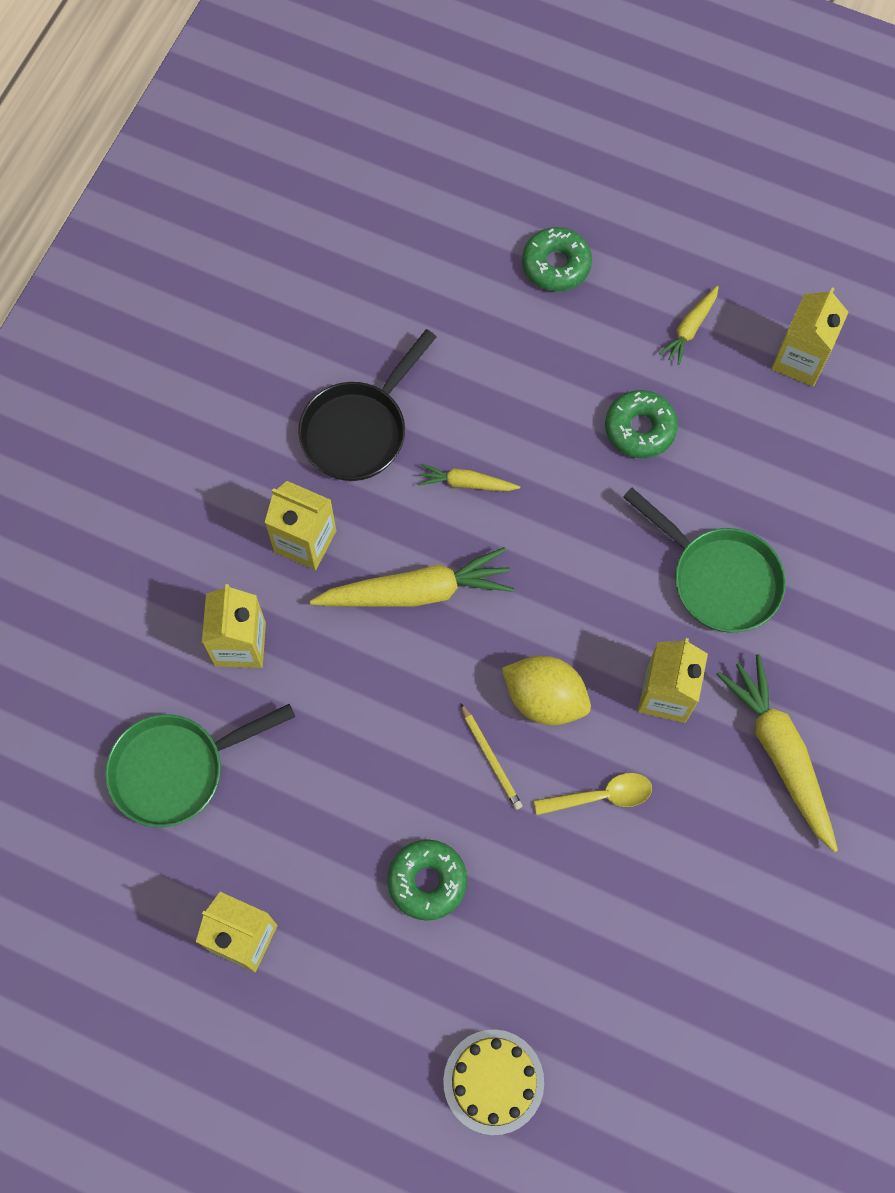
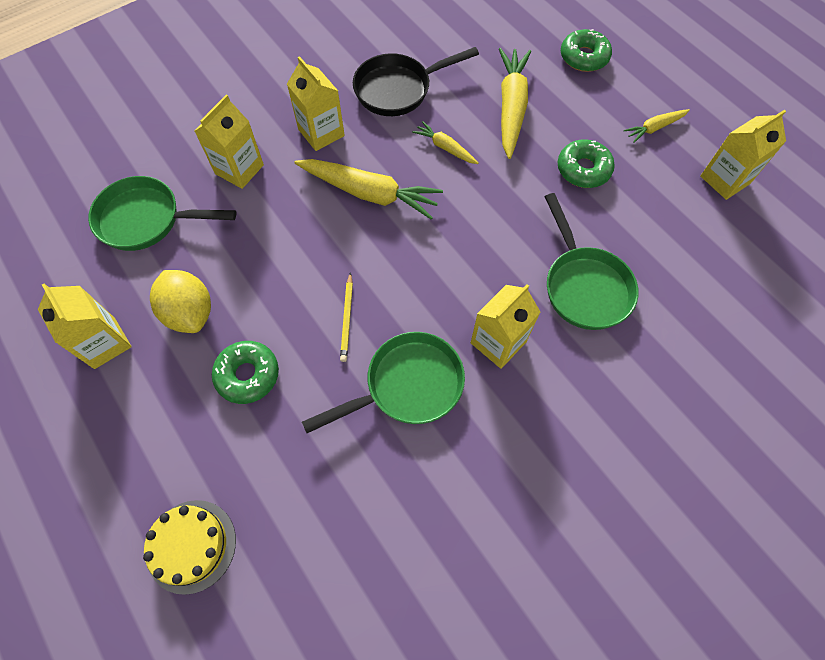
camera: 30 degrees right, 5 degrees down
yellow lemon [502,656,591,725] -> yellow lemon moved to [150,270,211,333]
yellow spoon [534,773,652,815] -> green pan [302,332,465,433]
yellow carrot [716,654,838,853] -> yellow carrot moved to [499,48,531,159]

